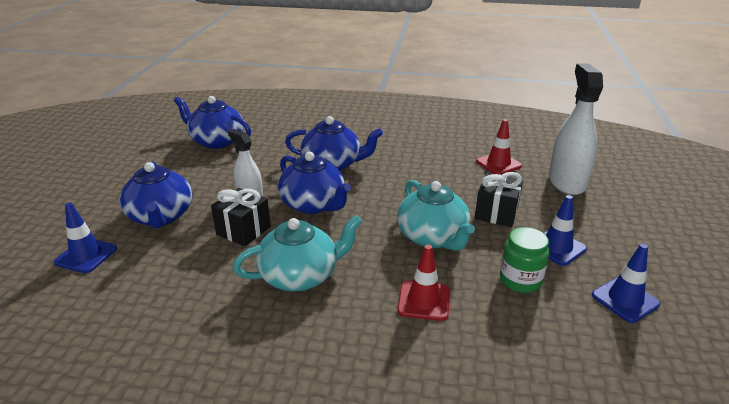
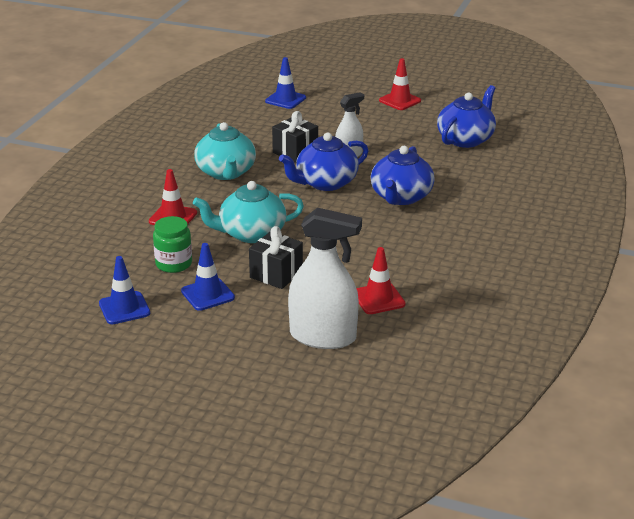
camera: 100 degrees right, 0 degrees up
blue teapot [119,162,192,229] -> none
none -> red traffic cone [379,58,421,110]

